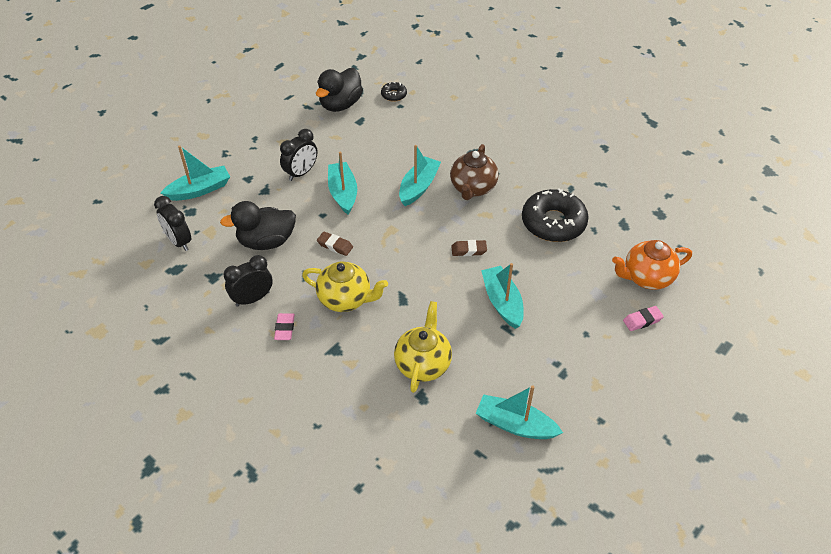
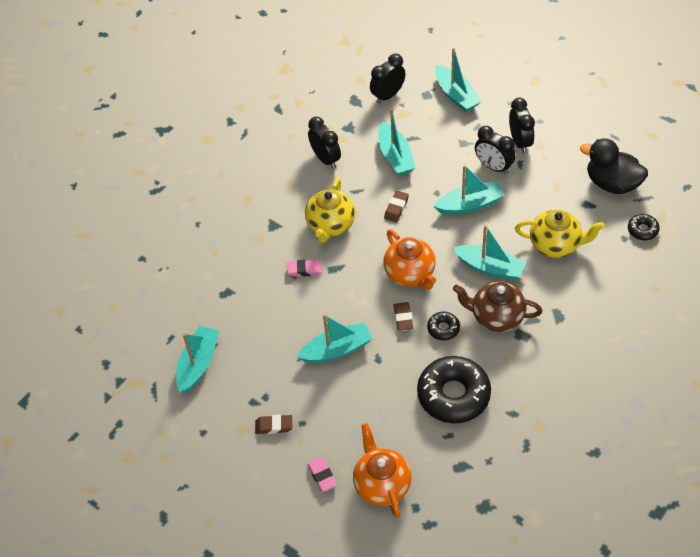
camera: 90 degrees right, 5 degrees up
black duck [220,201,296,250] -> turquoise boat [379,109,415,175]
pink eraser [274,313,295,340] -> pink eraser moved to [287,260,322,277]
yellow teapot [394,301,452,393] -> yellow teapot moved to [515,210,605,258]
none -> brown eraser [255,415,292,434]
none -> orange teapot [383,229,436,290]
none -> black donut [427,311,460,341]
none -> black clock [509,98,535,153]

